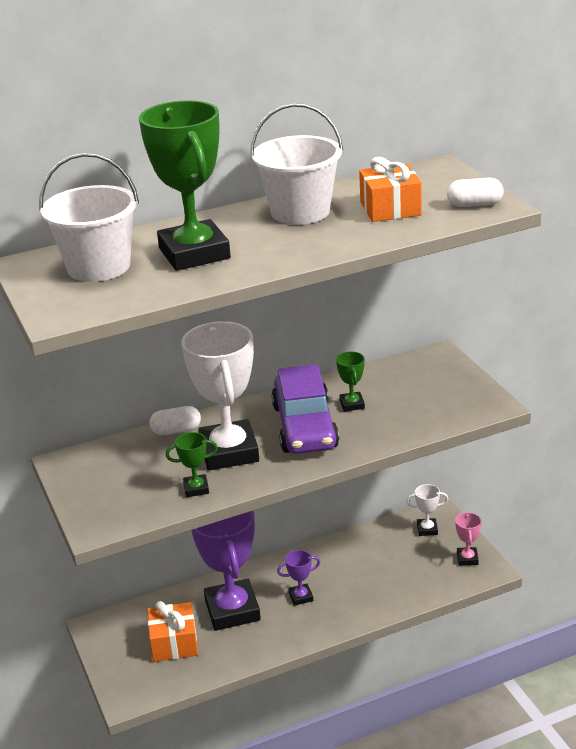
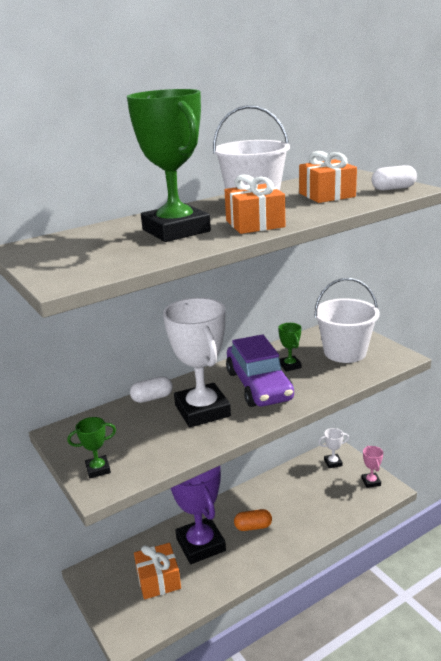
camera: 10 degrees left, 5 degrees down
white bucket [39,153,139,282] -> white bucket moved to [314,278,380,363]
green trophy [166,432,218,497] -> green trophy moved to [67,417,116,479]
purple trophy [277,550,321,606] -> orange capsule [234,509,272,531]
none -> orange gift [225,174,285,234]

